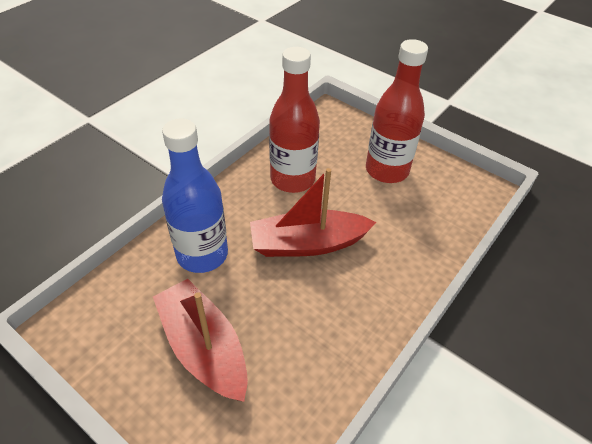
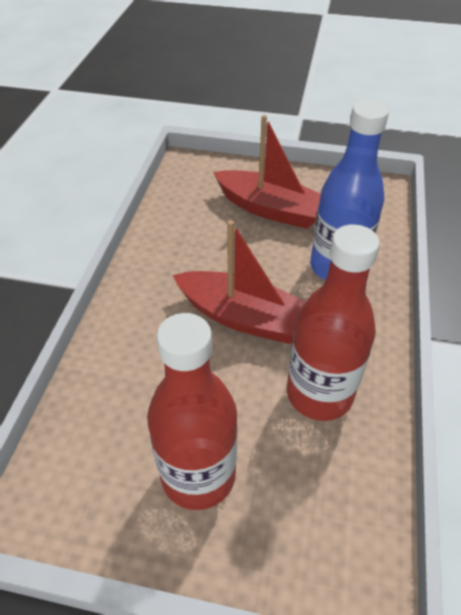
camera: 155 degrees right, 0 degrees up
red boat [250,168,376,257] -> red boat turned 60 degrees clockwise [173,220,306,344]

